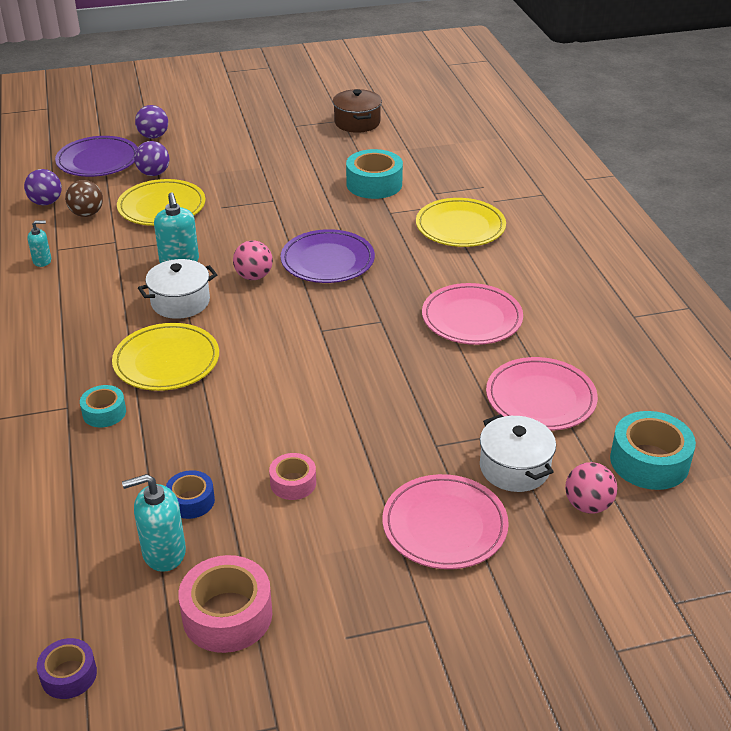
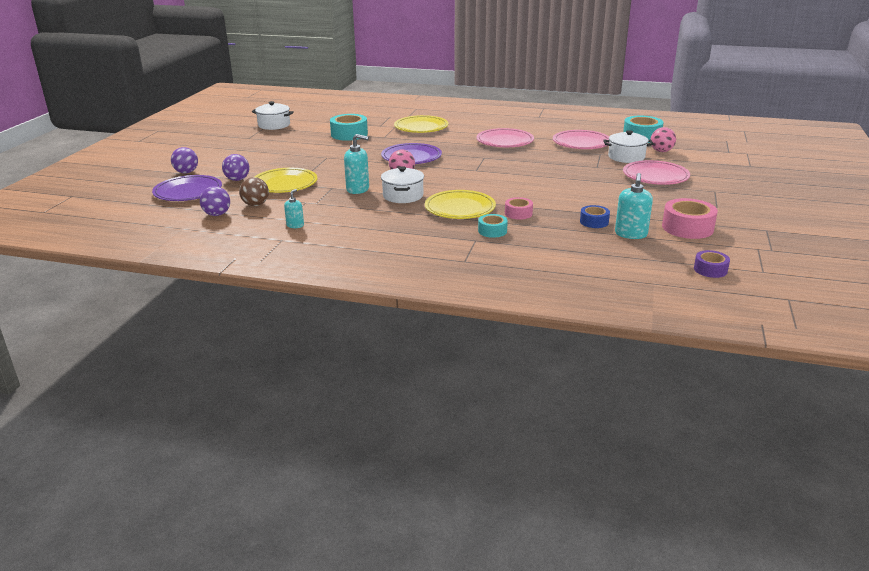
camera: 60 degrees left, 10 degrees down
pink tape [269,453,316,500] -> pink tape moved to [505,197,533,220]
brown pot [333,89,382,133] -> white pot [252,101,294,130]

